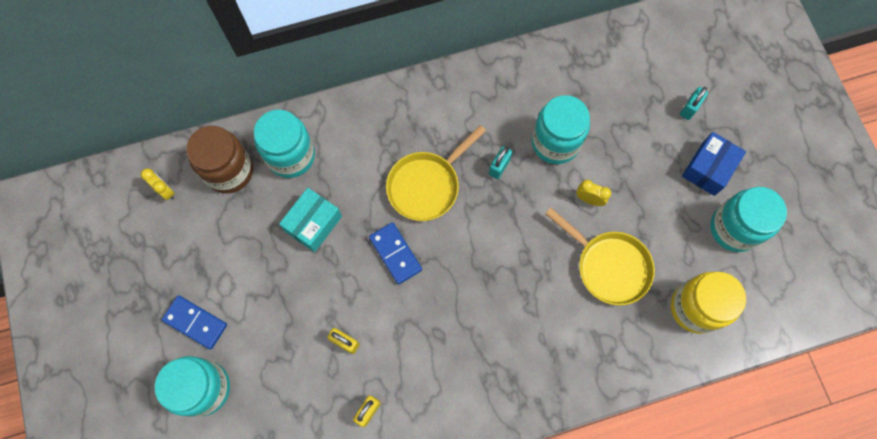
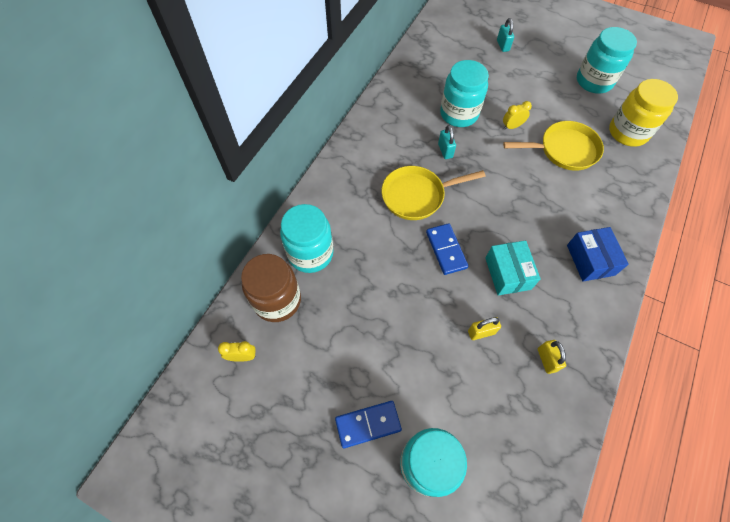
camera: 45 degrees left, 10 degrees down
turquoise box [279,188,342,252] -> turquoise box moved to [485,240,541,295]
blue domino [369,222,422,284] -> blue domino turned 60 degrees clockwise [426,223,468,275]
yellow pan [386,125,486,221] -> yellow pan turned 75 degrees clockwise [382,166,485,220]
blue box [682,132,746,196] -> blue box moved to [567,227,629,281]

